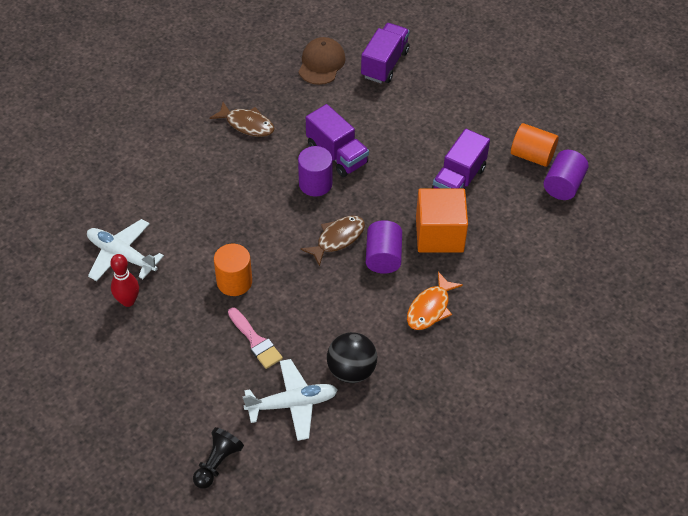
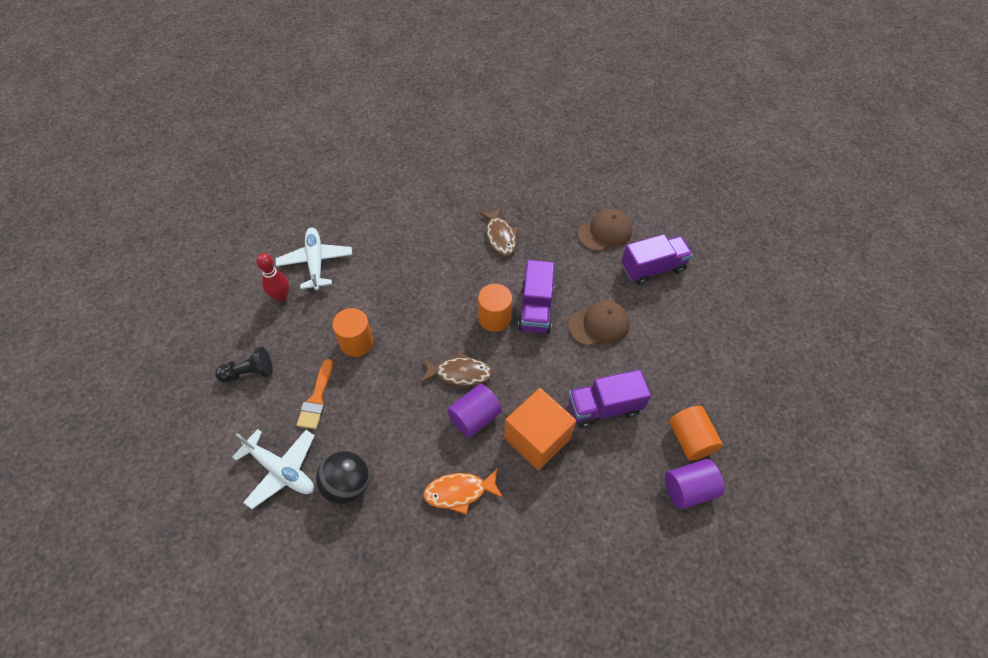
camera: 45 degrees right, 5 degrees up
black pawn [193,427,244,489] -> black pawn moved to [215,346,273,382]
pink brush [228,307,283,369] -> orange brush [297,359,333,430]
purple cylinder [298,146,332,196] -> orange cylinder [478,284,512,332]
none -> brown cap [568,301,630,346]

